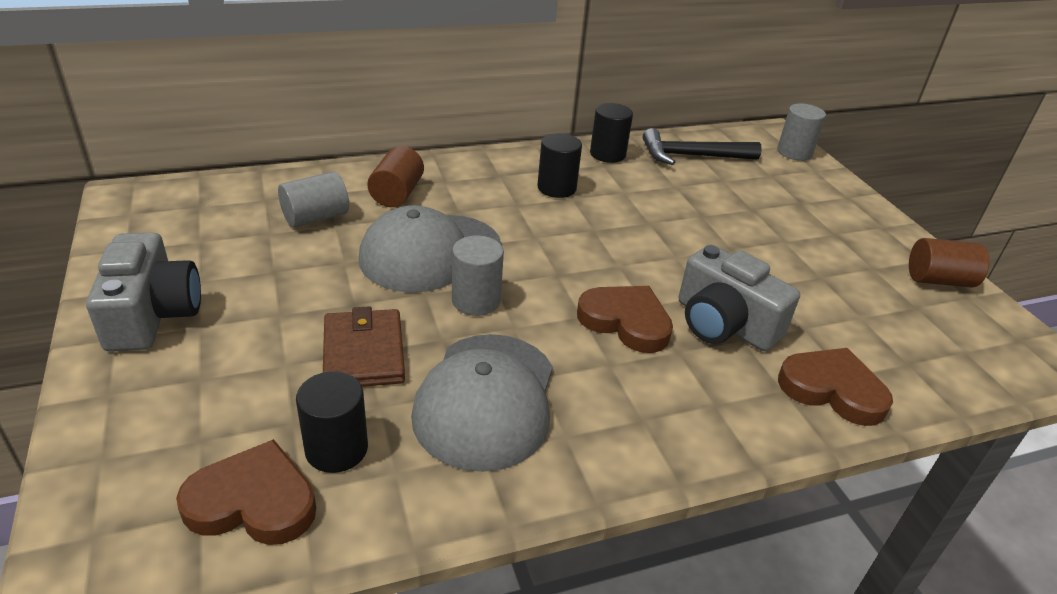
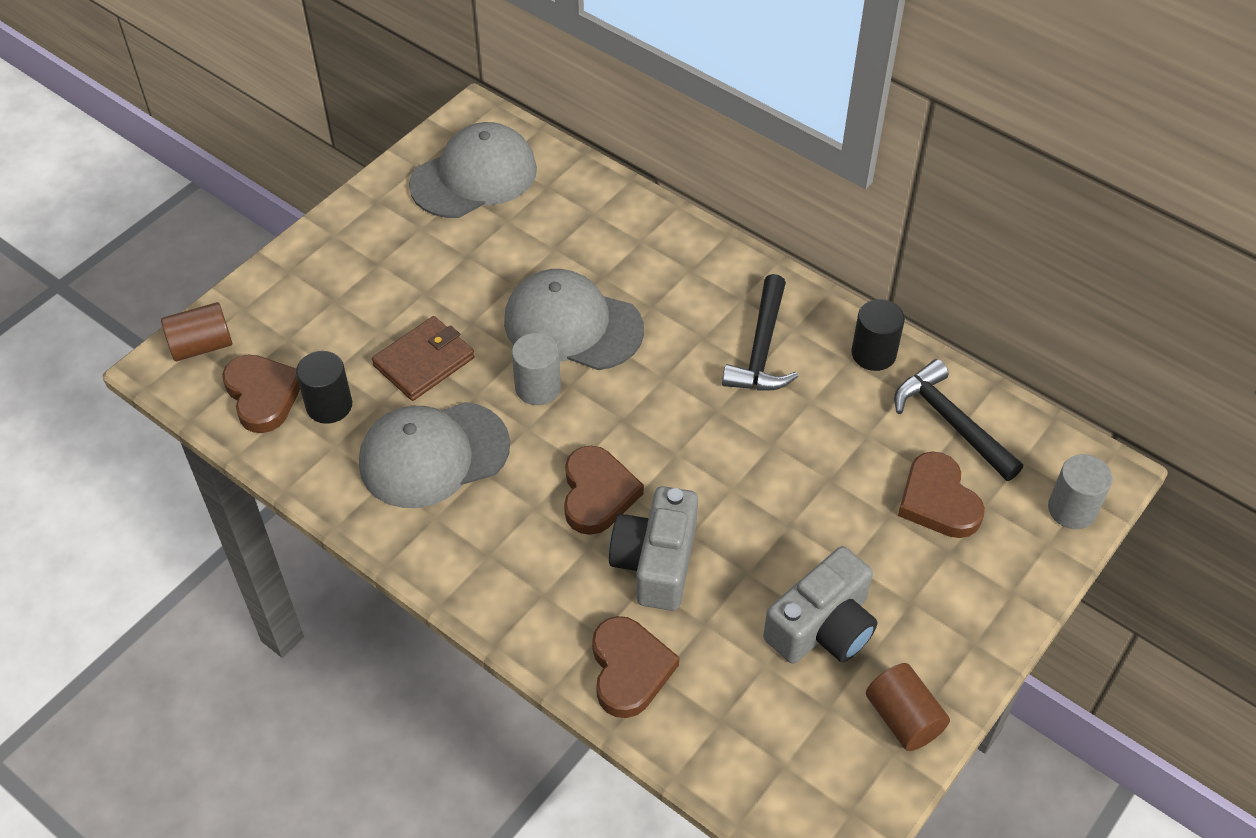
camera: 60 degrees right, 15 degrees up
grey camera [86,233,201,352] -> grey camera moved to [763,546,878,664]
grey cylinder [278,171,349,228] -> none
brown cylinder [367,146,424,207] -> brown cylinder moved to [161,302,232,361]
black cylinder [537,133,582,198] -> black hammer [722,274,798,390]
none -> grey cap [409,122,537,218]
none -> brown heart [898,452,985,538]

